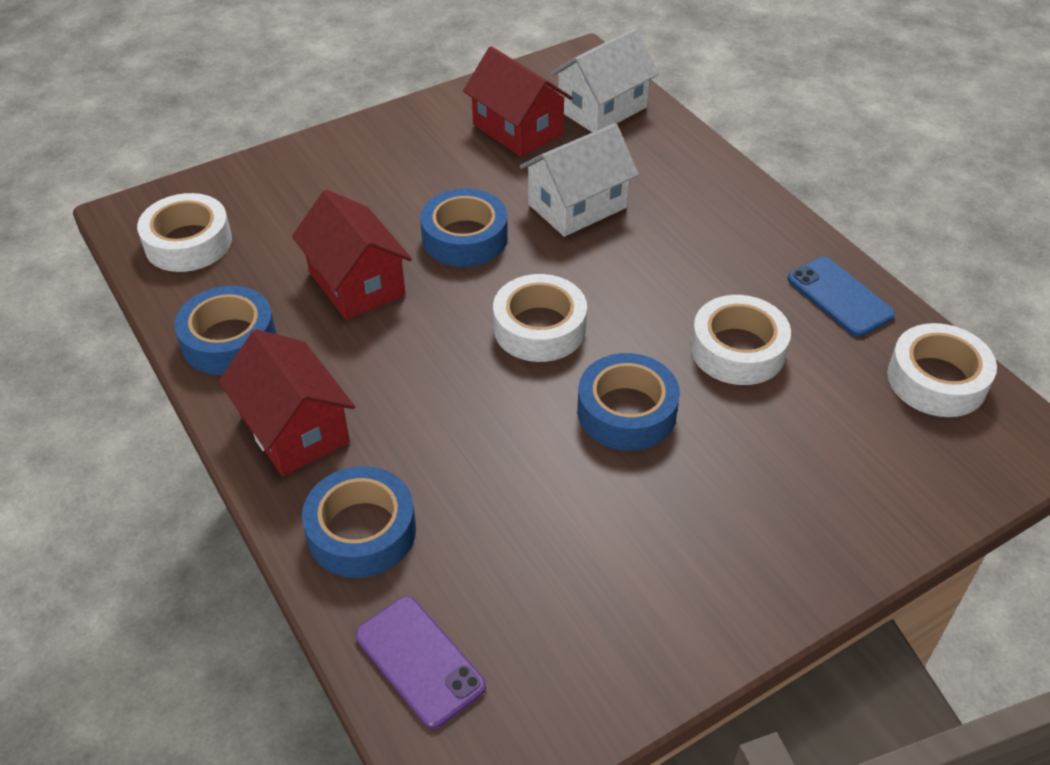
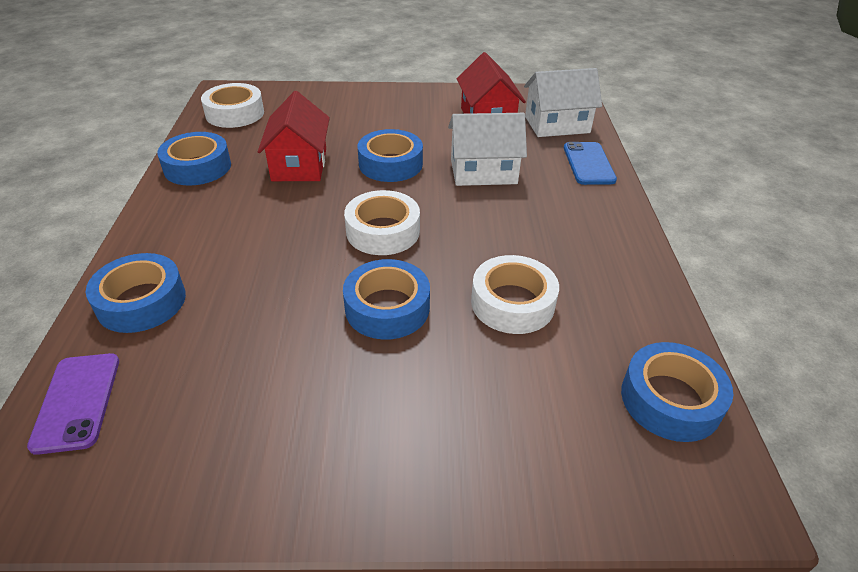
camera: 30 degrees right, 5 degrees down
red house [219,329,355,476] -> none
blue phone [787,257,895,337] -> blue phone moved to [564,142,617,185]
white tape [887,323,997,417] -> blue tape [621,342,733,442]

